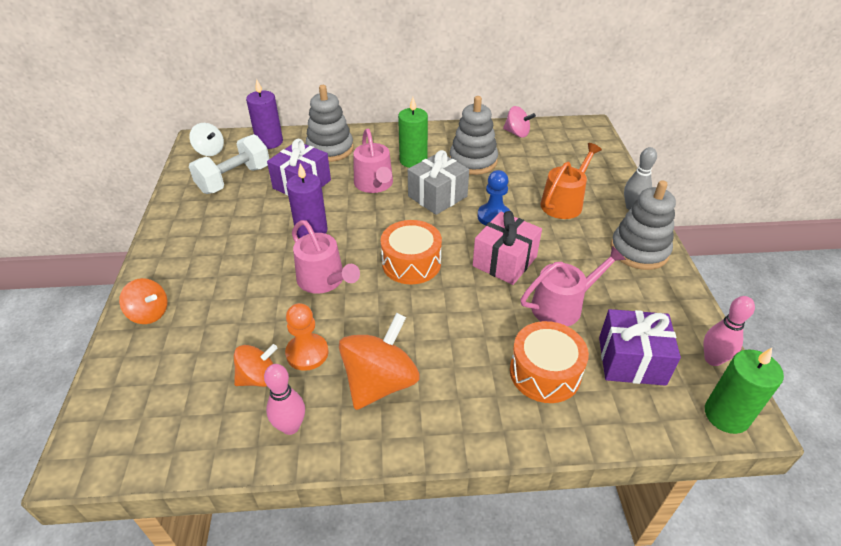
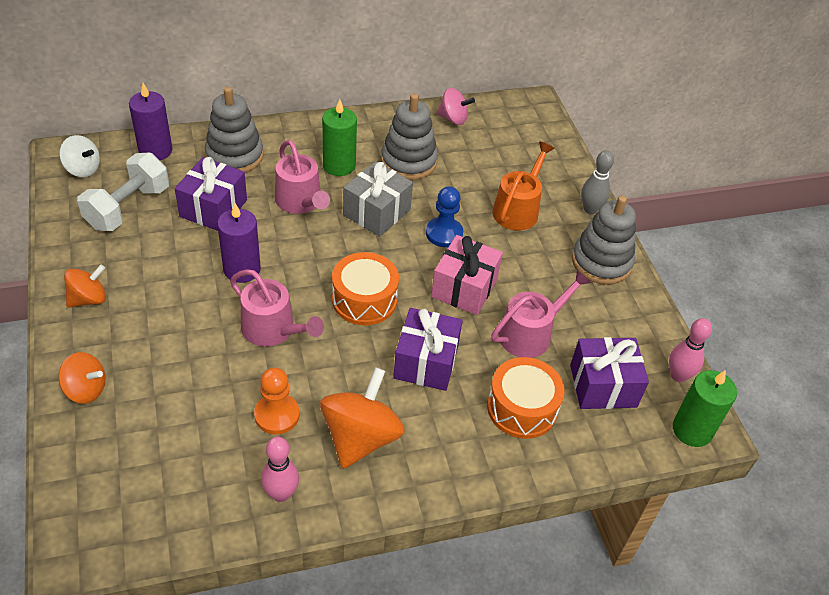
camera: 15 degrees left, 5 degrees up
orange spinning top [234,344,277,387] -> orange spinning top moved to [64,265,106,308]
none -> purple gift [393,308,463,391]

